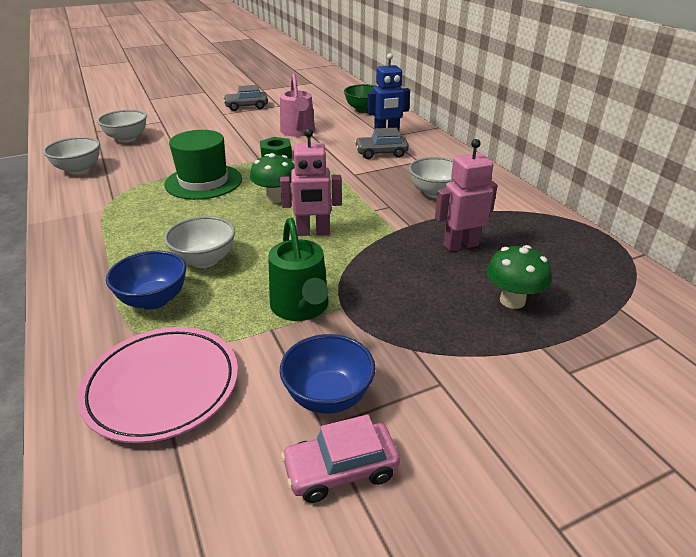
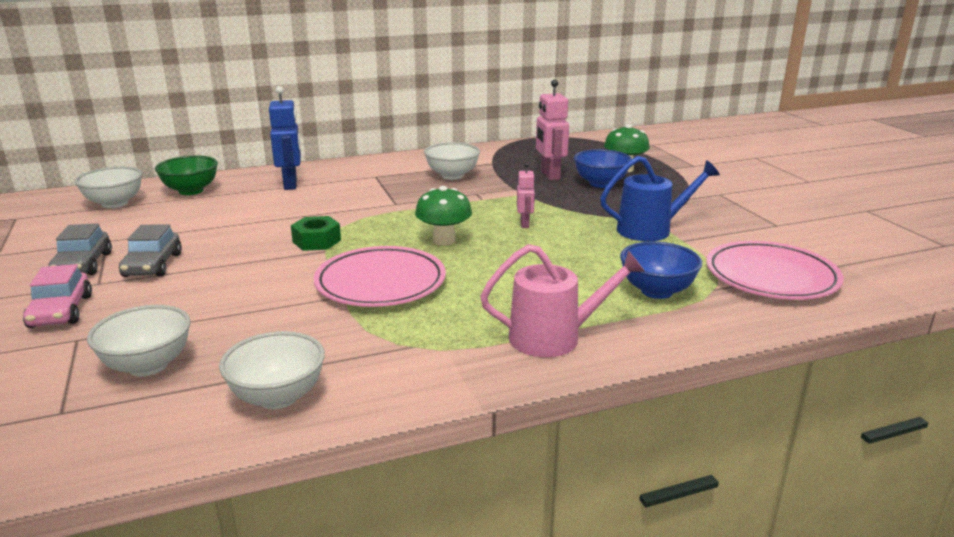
camera: 85 degrees left, 10 degrees down
green hat [164,130,242,200] -> pink plate [314,246,446,307]
white bowl [164,216,235,268] -> white bowl moved to [74,166,142,208]
green watering can [268,218,329,321] -> blue watering can [600,156,720,241]
pink watering can [280,74,315,137] -> pink watering can moved to [480,244,645,357]
pink robot [280,128,342,236] -> pink robot [517,162,535,228], size x0.57
blue bowl [280,334,375,414] -> blue bowl moved to [574,149,632,188]
pink car [281,414,400,503] -> pink car moved to [23,264,92,328]
grey car [355,128,409,159] -> grey car moved to [119,224,182,277]

